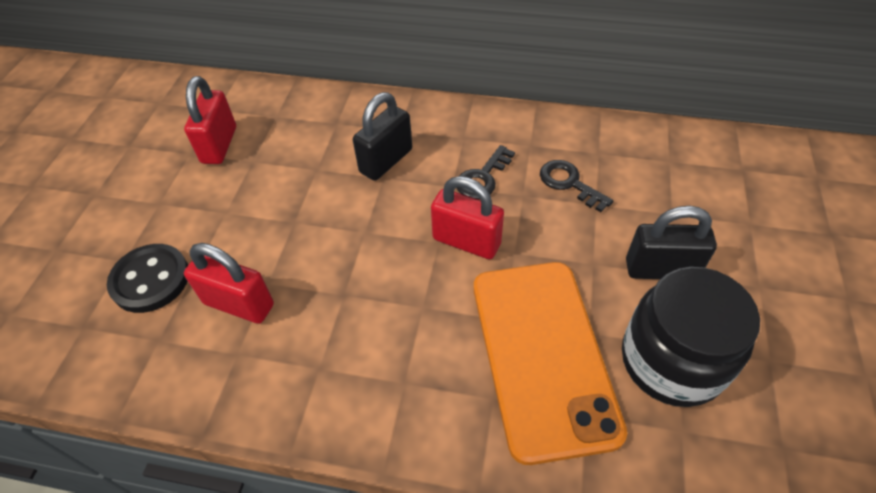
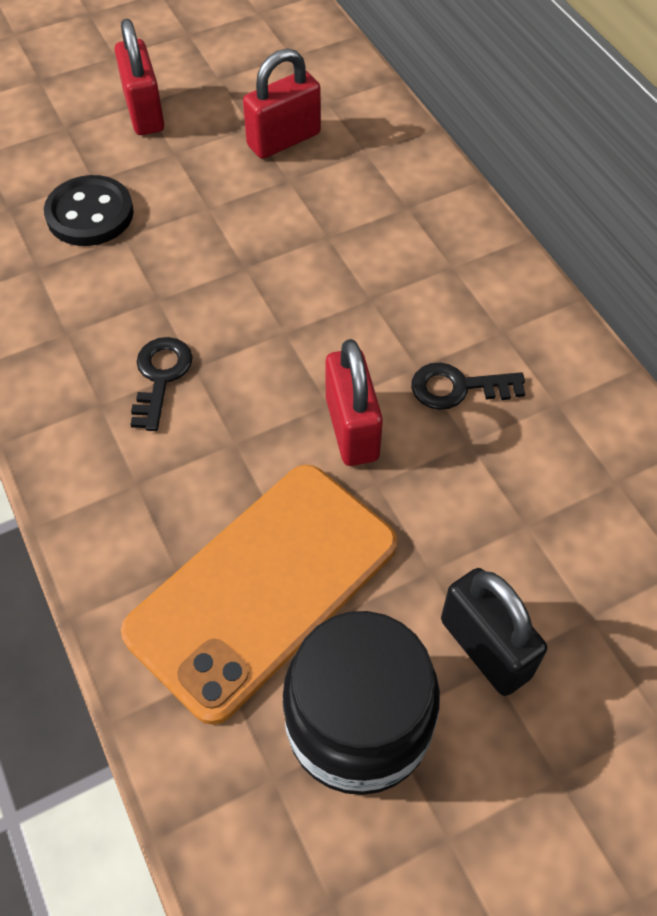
camera: 50 degrees right, 5 degrees up
red padlock [184,243,274,324] -> red padlock moved to [115,19,164,135]
black padlock [353,92,412,181] -> none
black key [540,160,614,212] -> black key moved to [130,337,193,431]

